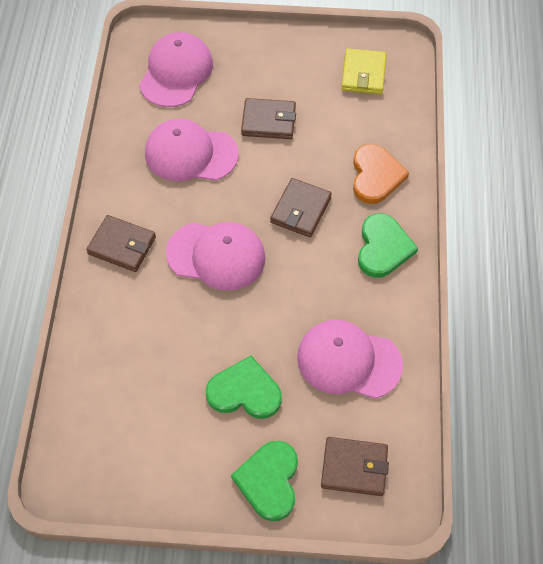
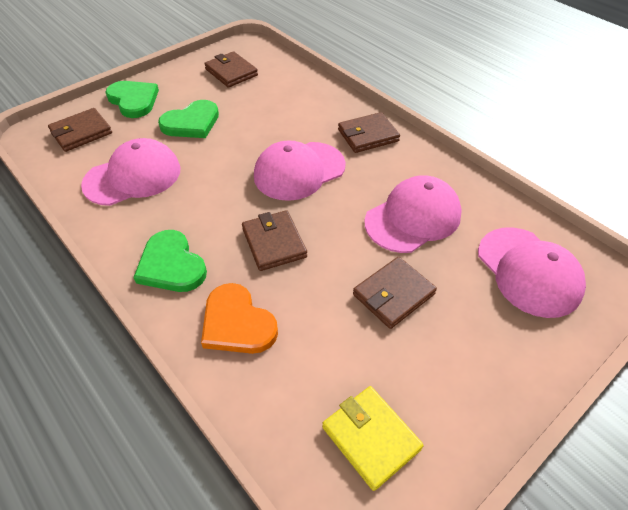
camera: 135 degrees right, 10 degrees down
none -> brown wallet [204,51,258,88]

